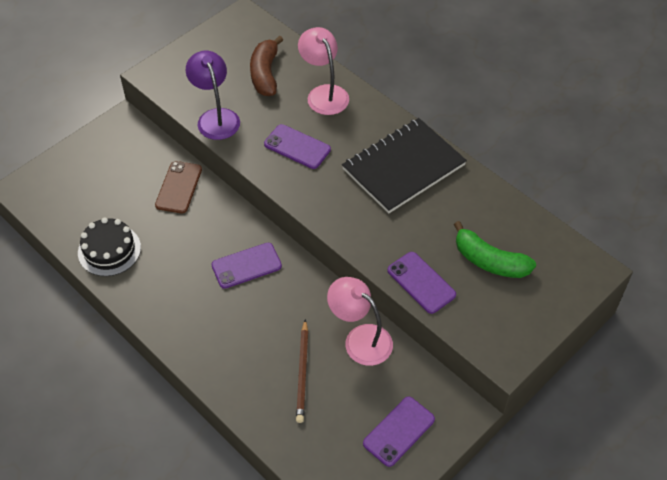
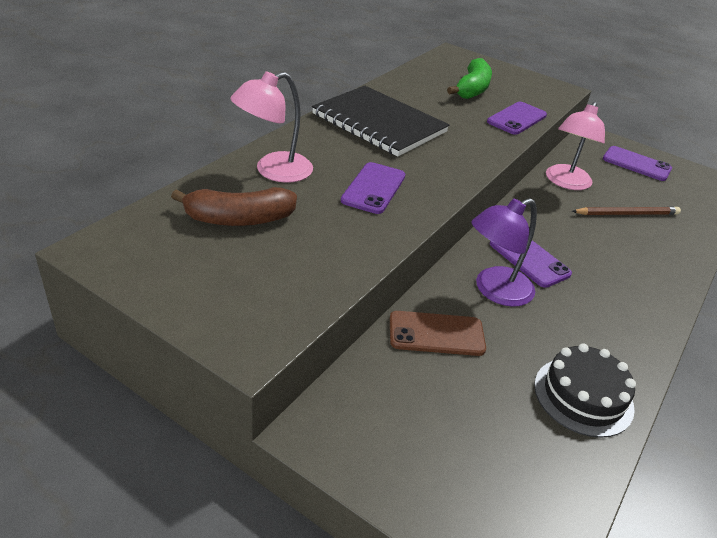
camera: 105 degrees left, 15 degrees down
purple lamp [186,50,240,140] -> purple lamp moved to [471,198,537,307]

